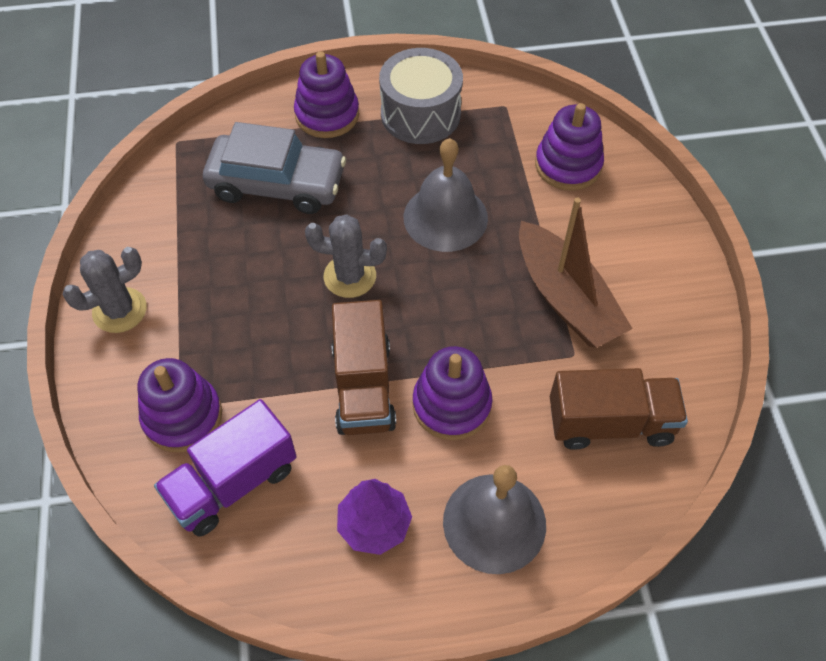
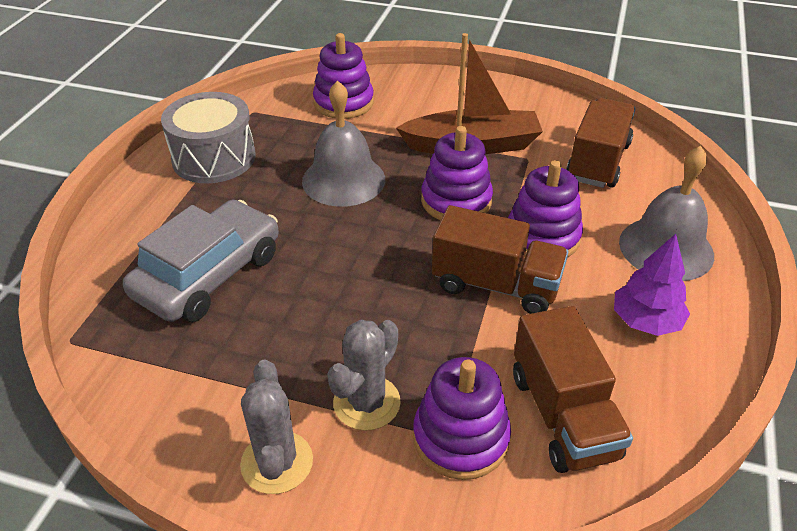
camera: 65 degrees left, 15 degrees down
purple truck [154,399,297,537] -> brown truck [513,306,633,473]
purple stacking toy [294,51,359,138] -> purple stacking toy moved to [421,126,493,220]
grey cactus [305,214,387,298] -> grey cactus moved to [327,320,401,431]

